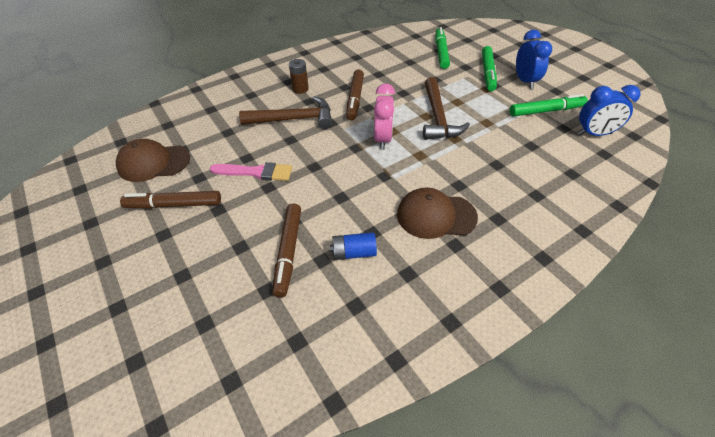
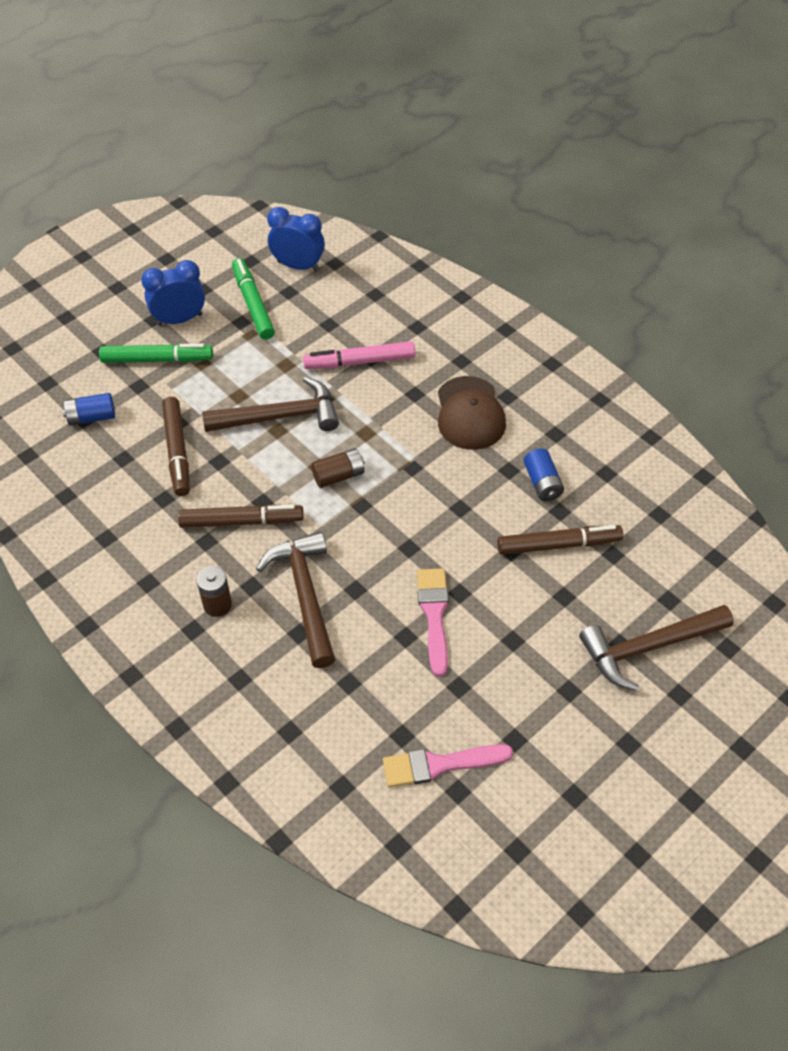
camera: 100 degrees left, 5 degrees up
brown cap [116,139,190,182] -> pink brush [383,744,513,787]
brown marker [120,191,221,209] -> brown marker moved to [162,397,190,496]
pink clock [374,83,395,150] -> brown battery [311,448,365,488]
green marker [435,27,450,69] -> blue battery [62,393,115,425]
blue clock [578,85,641,136] -> blue clock turned 60 degrees counterclockwise [267,207,325,272]
none -> pink marker [303,341,415,369]
none -> brown hammer [579,605,734,691]

